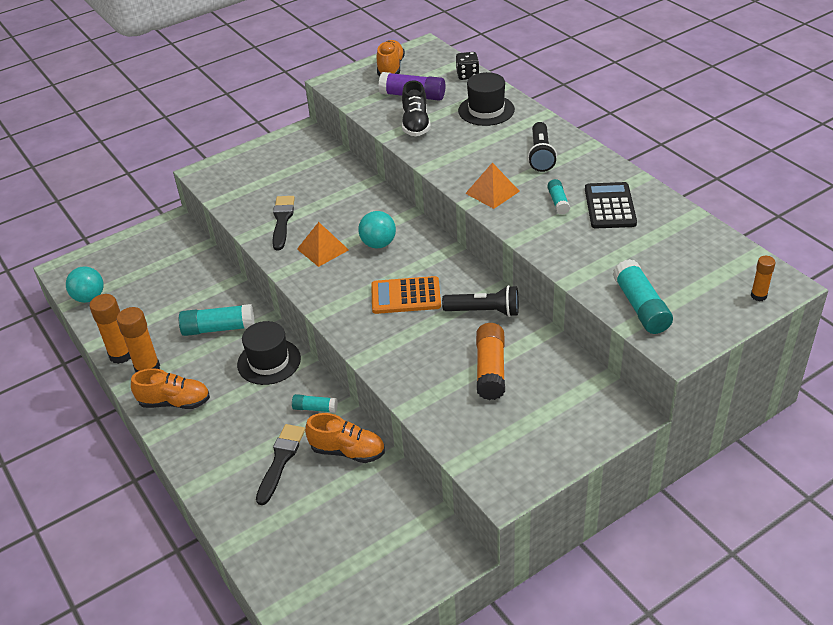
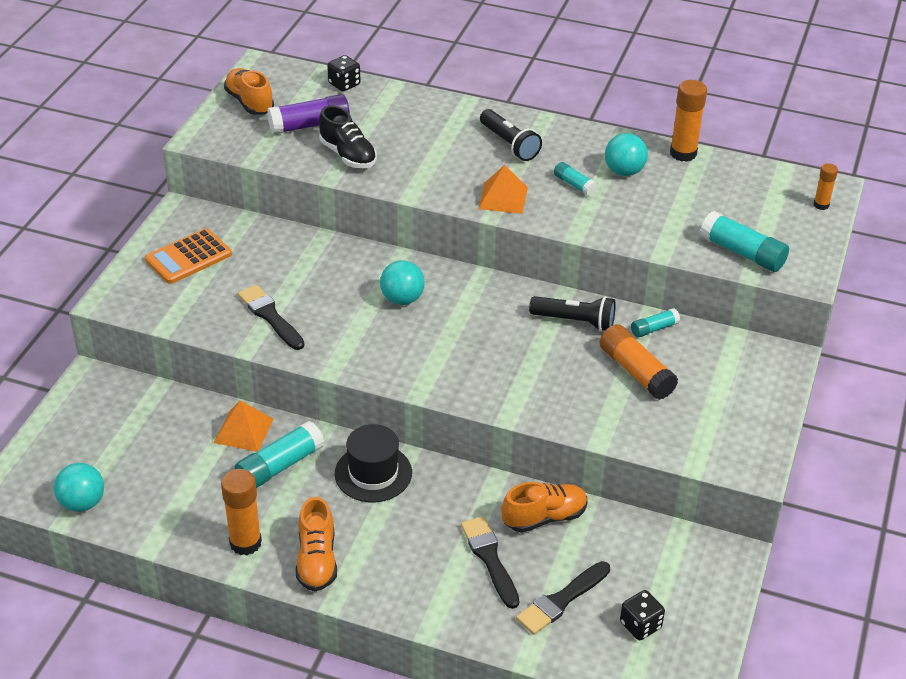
camera: 40 degrees left, 0 degrees up
orange glue stick [89,294,131,364] -> orange glue stick moved to [670,80,707,162]
orange shoe [131,368,210,409] -> orange shoe turned 120 degrees clockwise [296,497,337,591]
turquoise glue stick [292,394,338,413] -> turquoise glue stick moved to [631,308,680,338]
orange pyramid [297,222,349,267] -> orange pyramid moved to [214,400,274,452]
orange calculator [371,276,441,314] -> orange calculator moved to [145,228,232,284]
black flashlight [442,285,519,317] -> black flashlight turned 45 degrees clockwise [529,296,616,332]
black hat [458,72,515,126] -> none
black calculator [585,182,637,228] -> turquoise ball [605,133,648,176]
none -> black brush [516,561,610,635]
none -> black dice [620,590,665,640]

